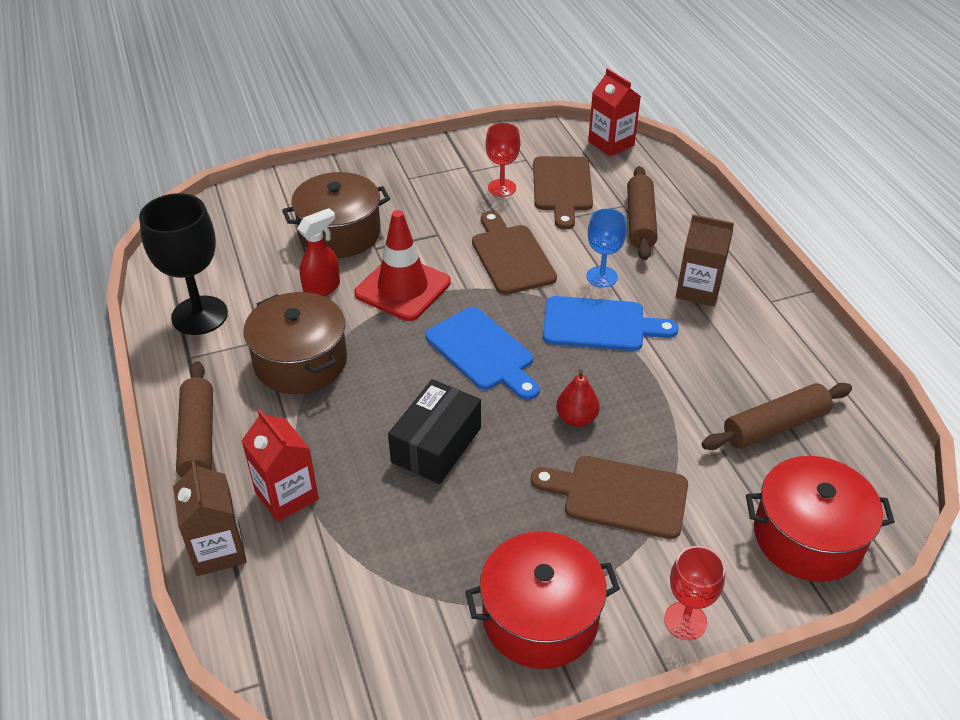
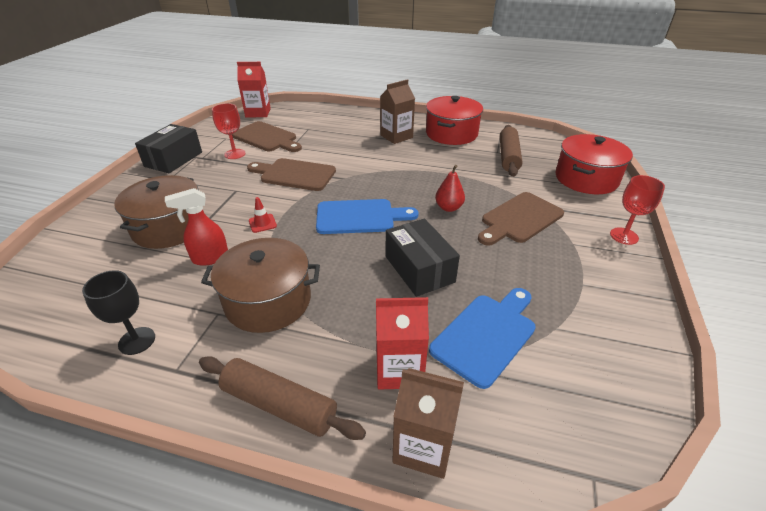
camera: 55 degrees left, 5 degrees down
black goblet [139,193,228,335] -> black goblet [82,270,155,355], size x0.59
red spray bottle [297,208,340,297] -> red spray bottle turned 105 degrees counterclockwise [165,188,228,266]
red traffic cone [354,210,451,321] -> red traffic cone [249,197,277,233], size x0.40
red pot [465,531,620,669] -> red pot moved to [426,96,483,145]
blue cutting board [543,296,679,351] -> blue cutting board moved to [429,288,536,389]
blue goblet [586,208,627,288] -> none
brown rolling pin [627,166,658,260] -> none
none -> black box [135,124,202,173]

